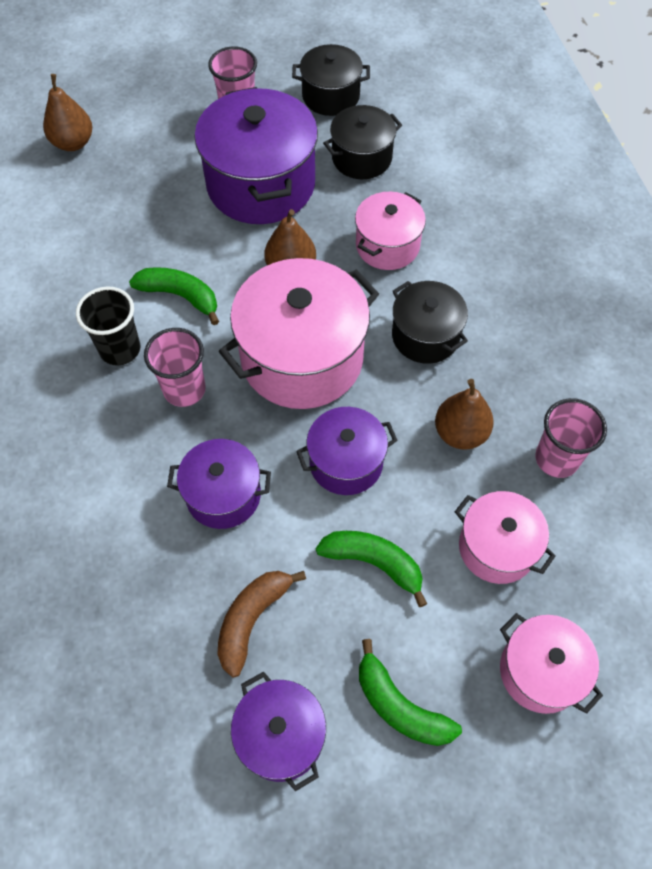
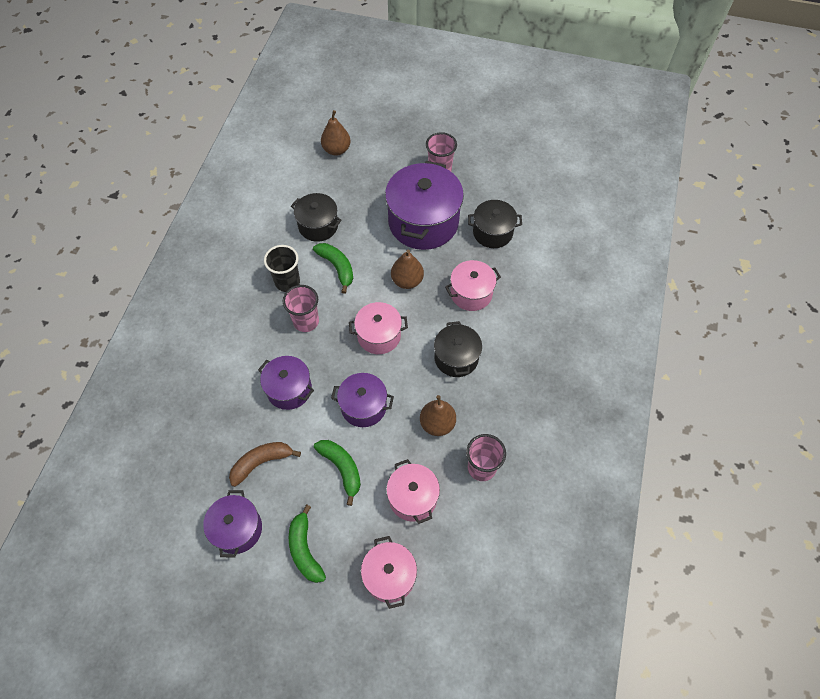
camera: 30 degrees right, 0 degrees up
pink pot [219,258,379,409] -> pink pot [349,302,408,354], size x0.57
black pot [292,44,370,116] -> black pot moved to [291,193,342,242]

